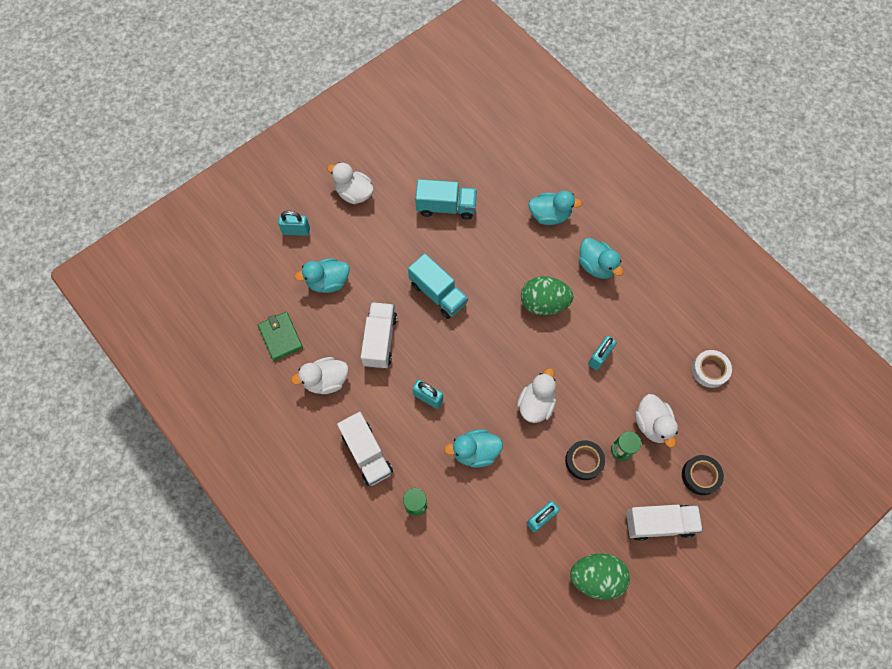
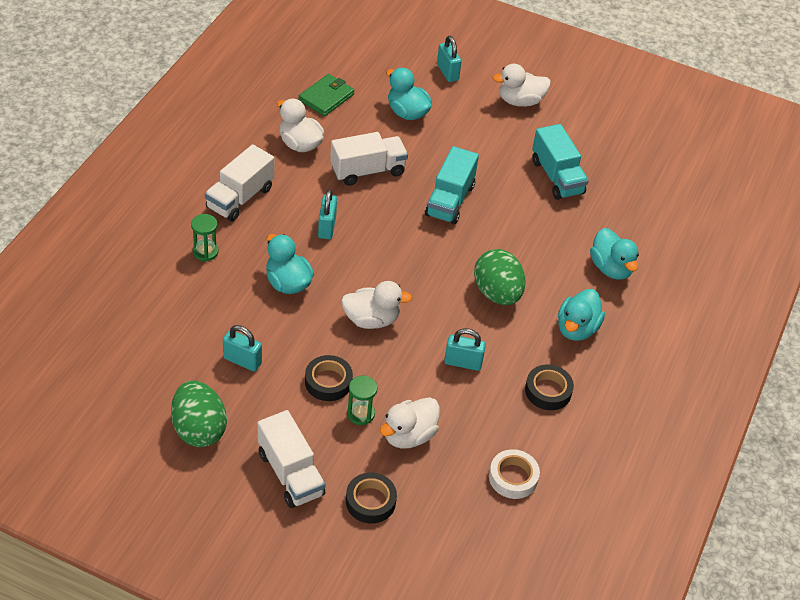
camera: 60 degrees right, 20 degrees down
white duck [327,162,374,204] -> white duck turned 105 degrees counterclockwise [492,64,551,107]
none -> black tape [525,365,574,410]

